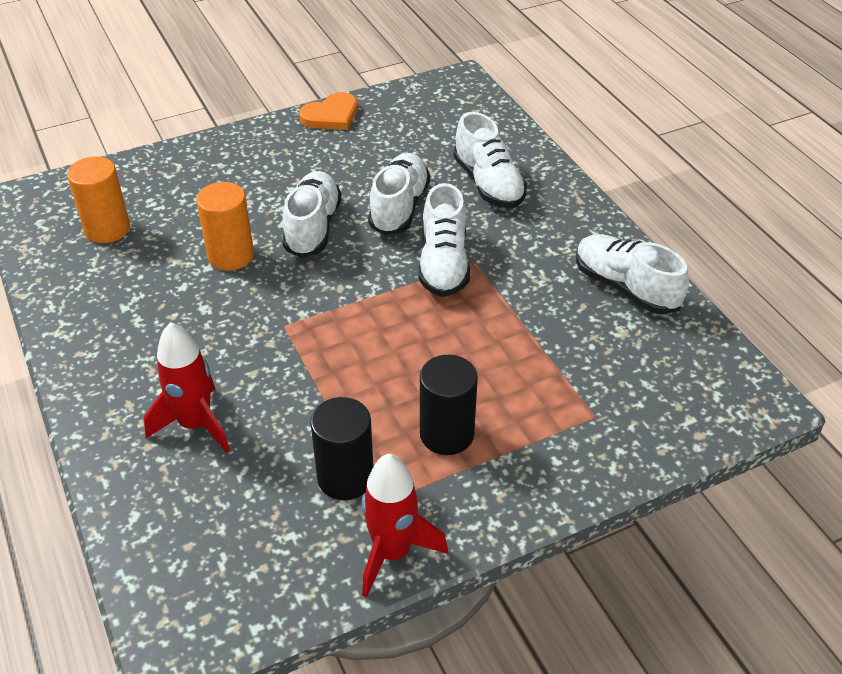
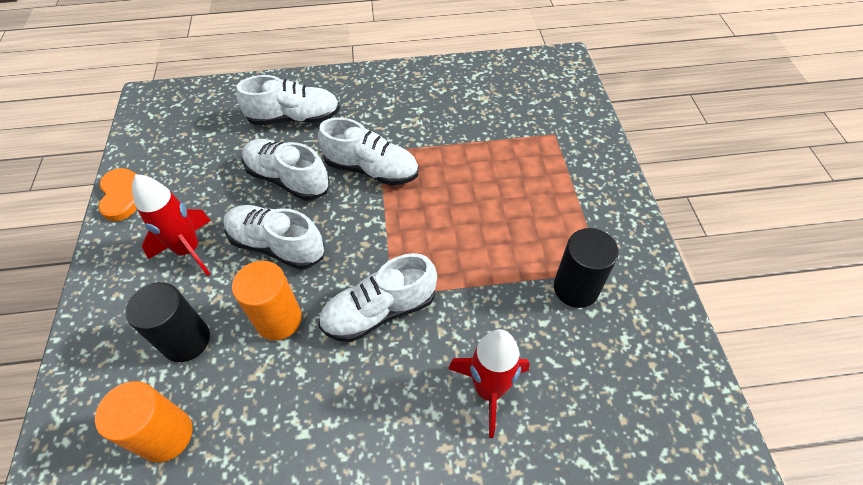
camera: 70 degrees left, 10 degrees up
red rocket [362,454,448,597] -> red rocket moved to [132,174,211,276]
black cylinder [420,355,478,455] -> black cylinder moved to [125,282,210,362]
white shoe [576,234,689,314] -> white shoe moved to [319,253,437,342]

